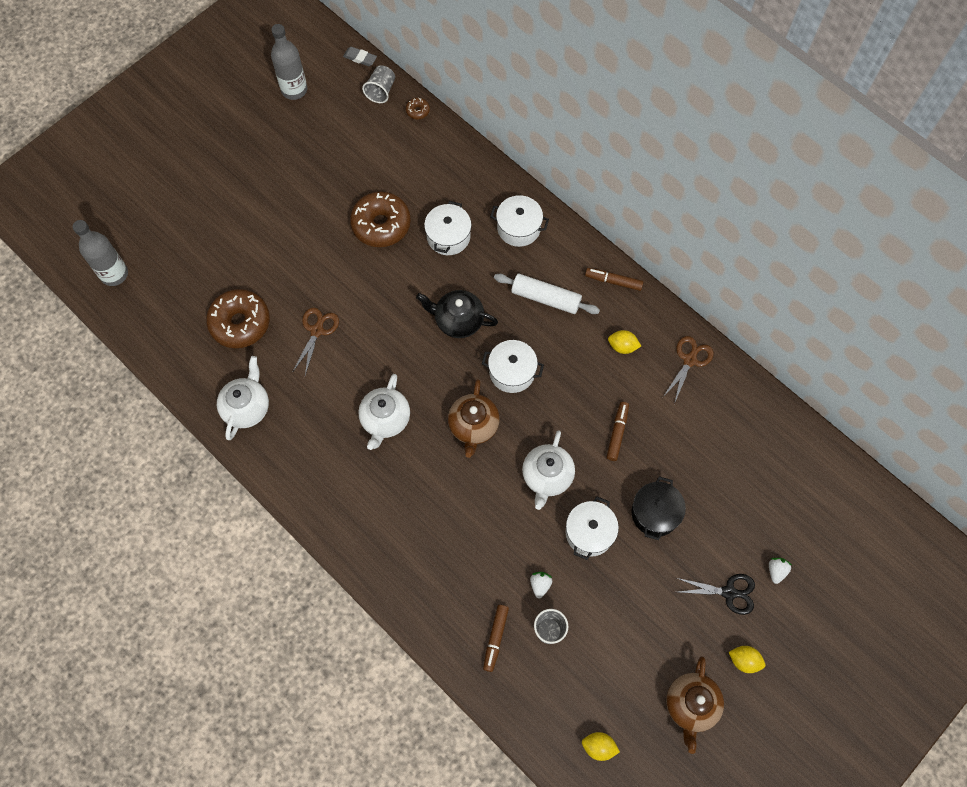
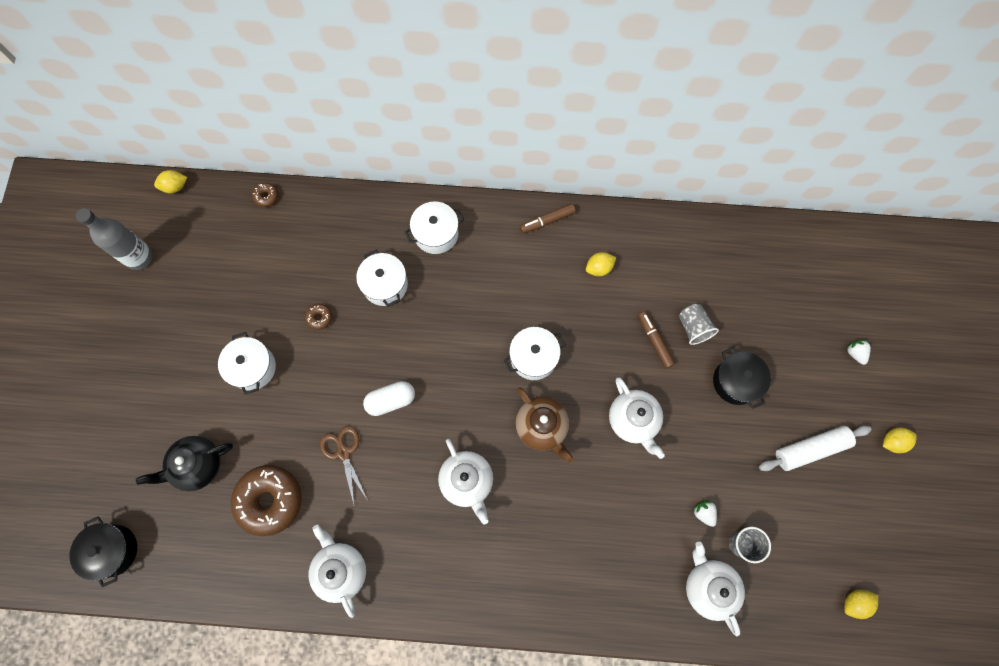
camera: 40 degrees left, 5 degrees up
grey bottle [73,220,128,286] -> black pot [69,516,137,587]
grey eraser [343,47,377,66] -> yellow lemon [154,170,187,193]
brown donut [350,191,411,247] -> brown donut [305,304,332,330], size x0.42
grey cup [362,65,395,103] -> grey cup moved to [679,304,719,345]
black teapot [416,290,498,338] -> black teapot moved to [136,436,233,491]
brown marker [483,605,509,672] -> white teapot [686,542,745,636]
white rolling pin [494,274,600,314] -> white rolling pin moved to [759,425,872,471]
white pot [566,496,619,560] -> white pot moved to [218,332,276,395]
brown scissors [663,336,714,404] -> none
brown teapot [666,656,724,754] -> none
black scissors [677,574,755,615] -> none
none -> white capsule [363,381,415,416]

